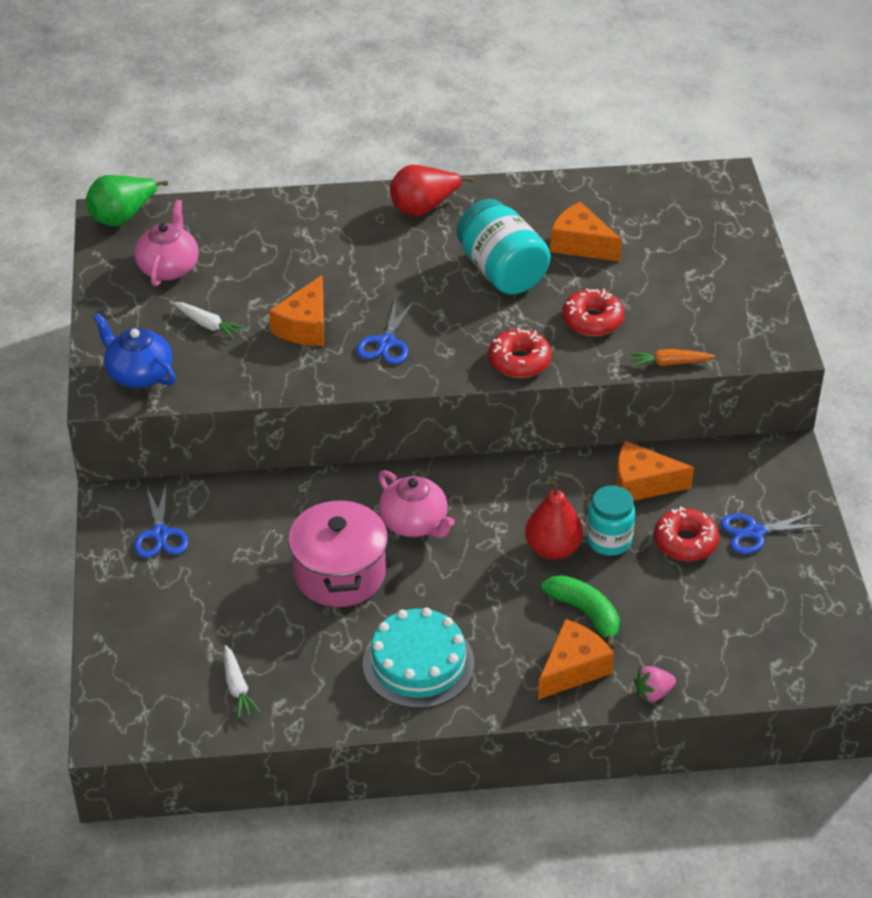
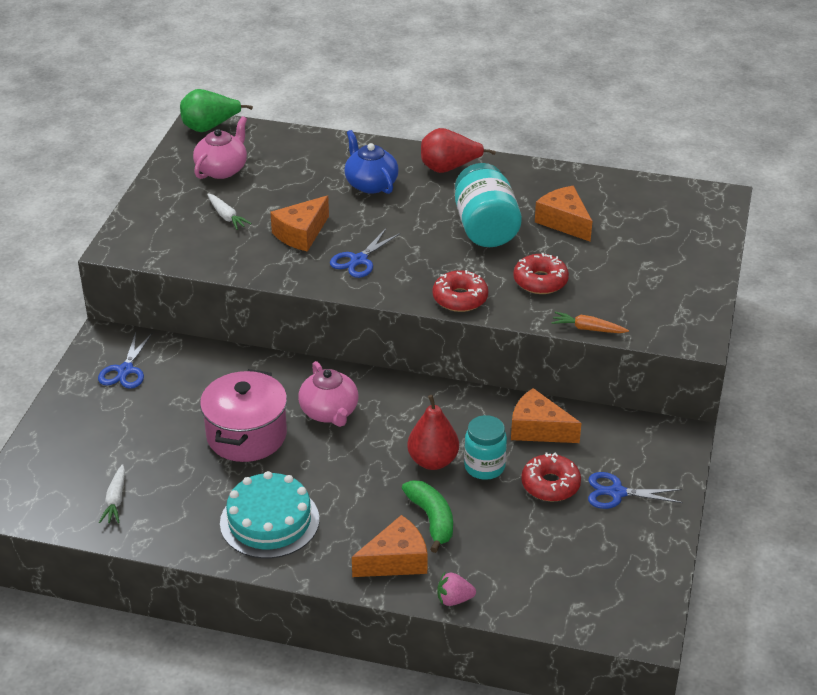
camera: 20 degrees right, 5 degrees down
blue teapot [93,313,176,388] -> blue teapot moved to [344,130,399,194]

